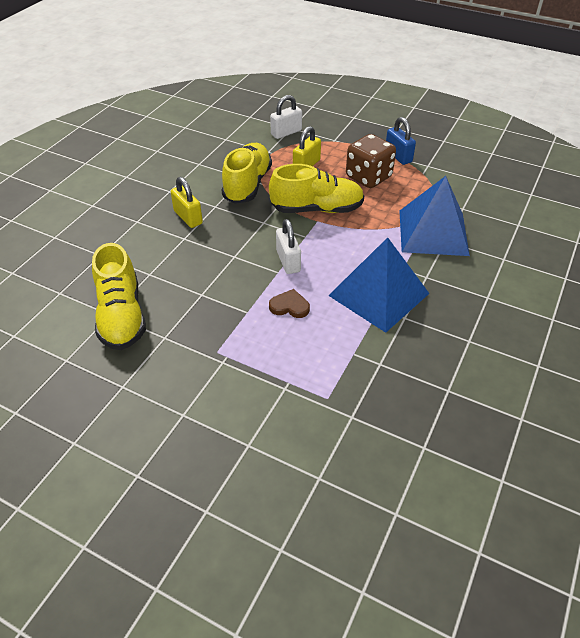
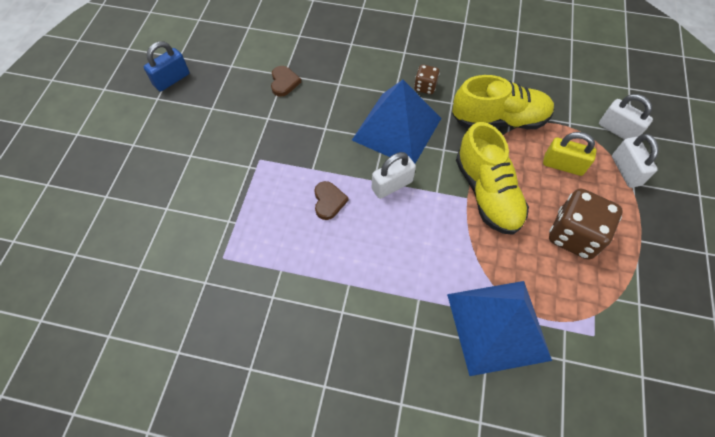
camera: 75 degrees right, 15 degrees up
yellow shoe [92,243,146,350] -> brown heart [271,66,301,97]
yellow padlock [171,177,203,228] -> brown dice [414,65,440,94]
blue pyramid [328,237,430,333] -> blue pyramid moved to [352,80,441,163]
blue padlock [386,117,416,165] -> blue padlock moved to [144,41,189,92]
none -> white padlock [612,134,659,188]

